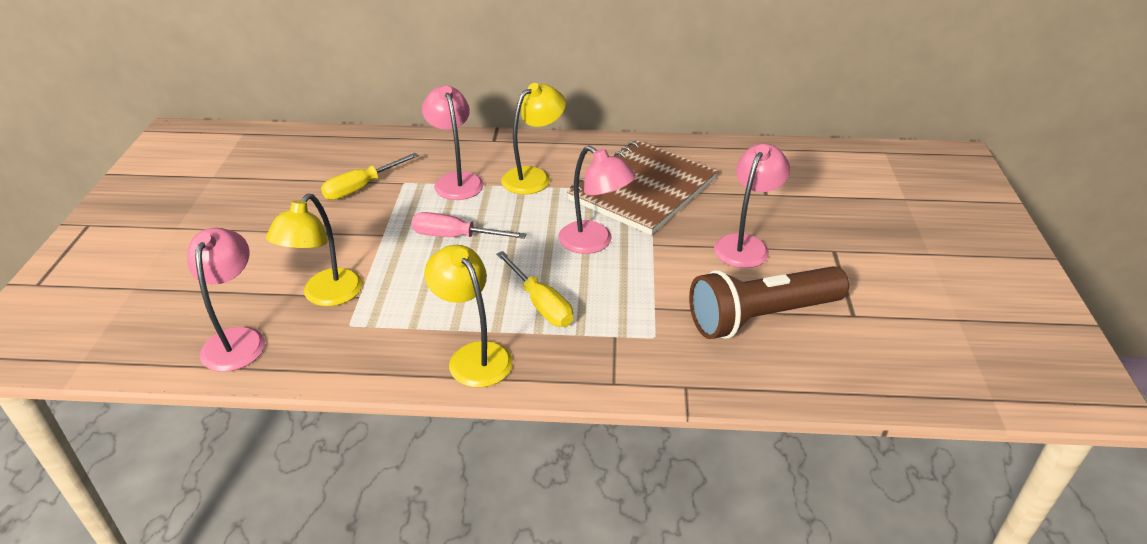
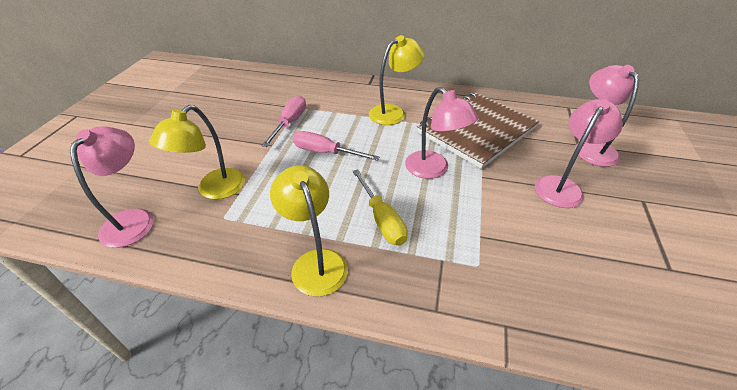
camera: 10 degrees right, 5 degrees up
yellow screwdriver [321,153,419,200] -> none
pink lamp [422,86,484,200] -> pink lamp moved to [575,65,639,167]
brown flashlight [689,266,849,339] -> none
none -> pink screwdriver [262,96,306,147]

